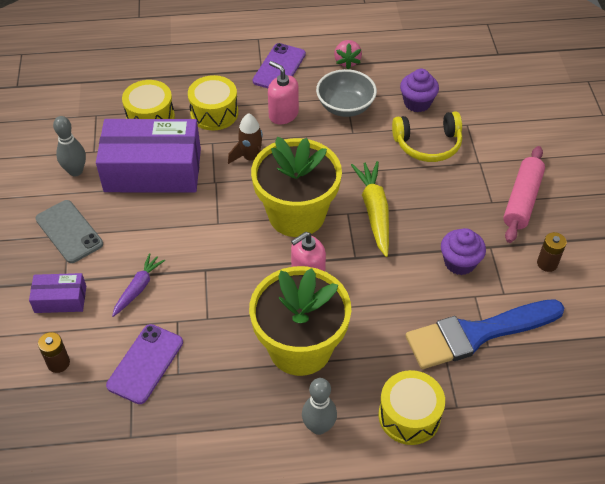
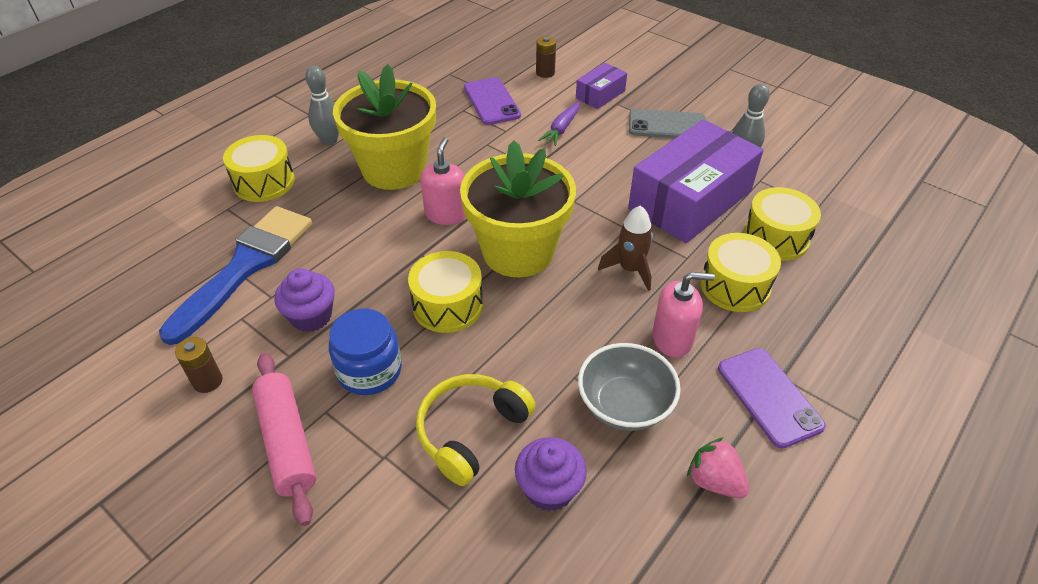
camera: 135 degrees right, 5 degrees down
purple carrot [112,253,165,317] -> purple carrot turned 45 degrees clockwise [538,101,580,146]
yellow carrot [351,161,389,257] -> yellow drum [408,251,483,333]
none -> blue jar [329,309,402,395]

